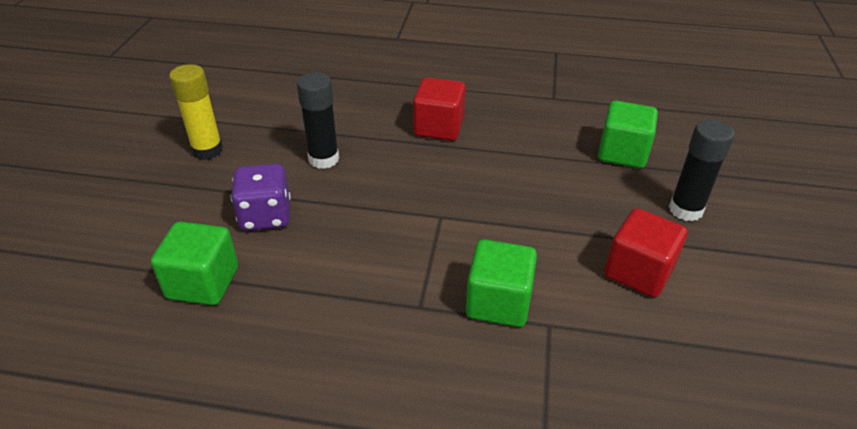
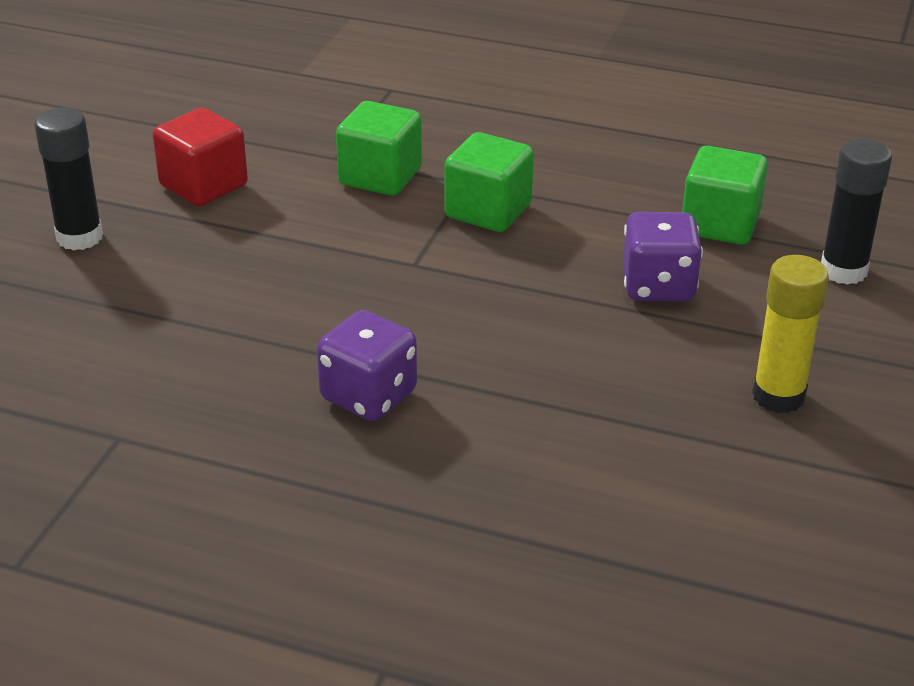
camera: 170 degrees left, 5 degrees down
black glue stick [297,73,339,169] -> black glue stick moved to [821,139,892,285]
red cube [413,77,466,141] -> purple dice [317,310,417,421]
green cube [598,101,658,168] -> green cube moved to [445,132,534,232]

